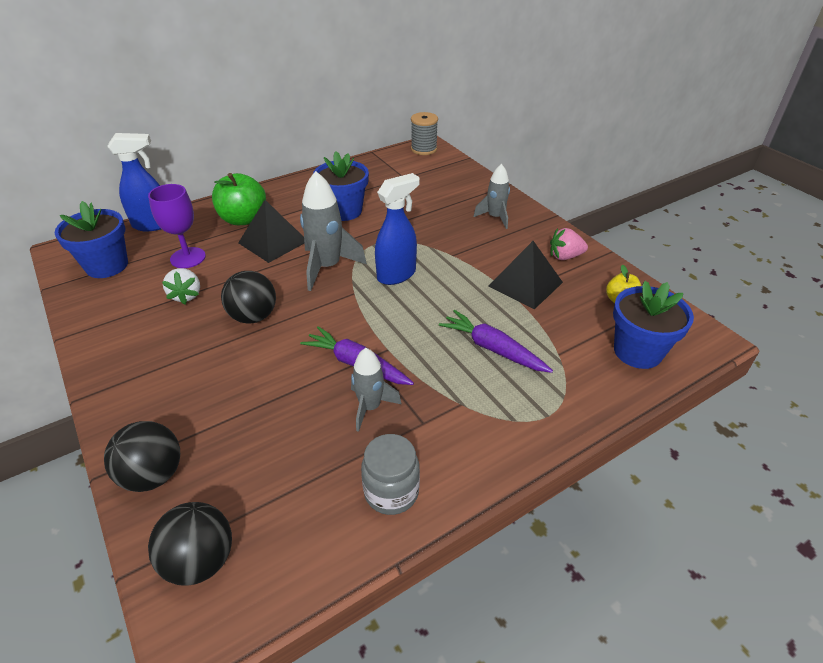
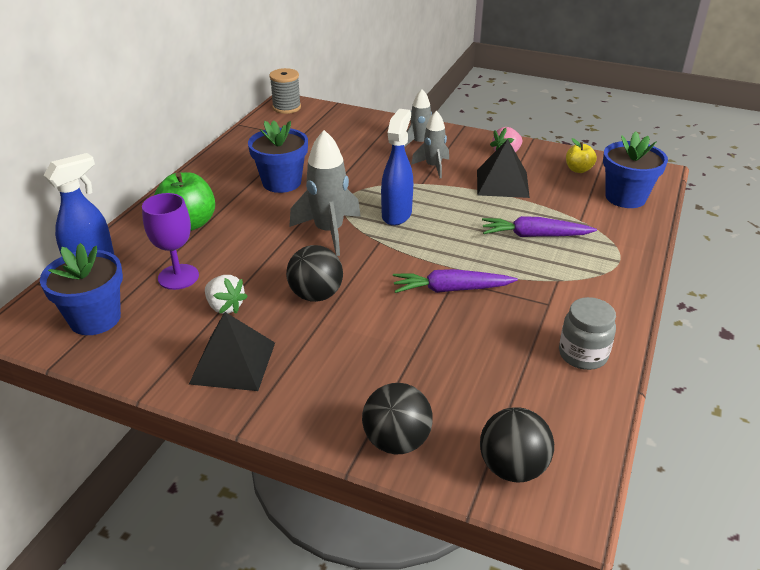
camera: 35 degrees left, 5 degrees down
black pyramid [238,200,304,263] -> black pyramid moved to [189,312,275,391]
grey rocket [351,348,401,432] -> grey rocket moved to [411,111,449,178]

